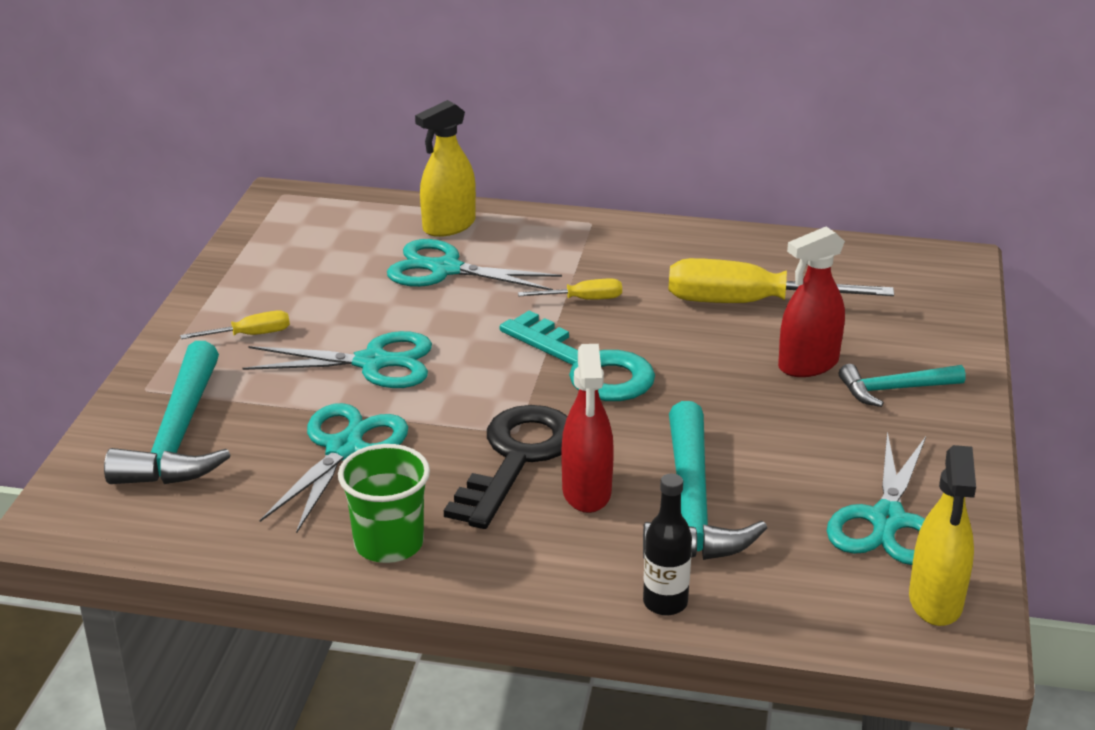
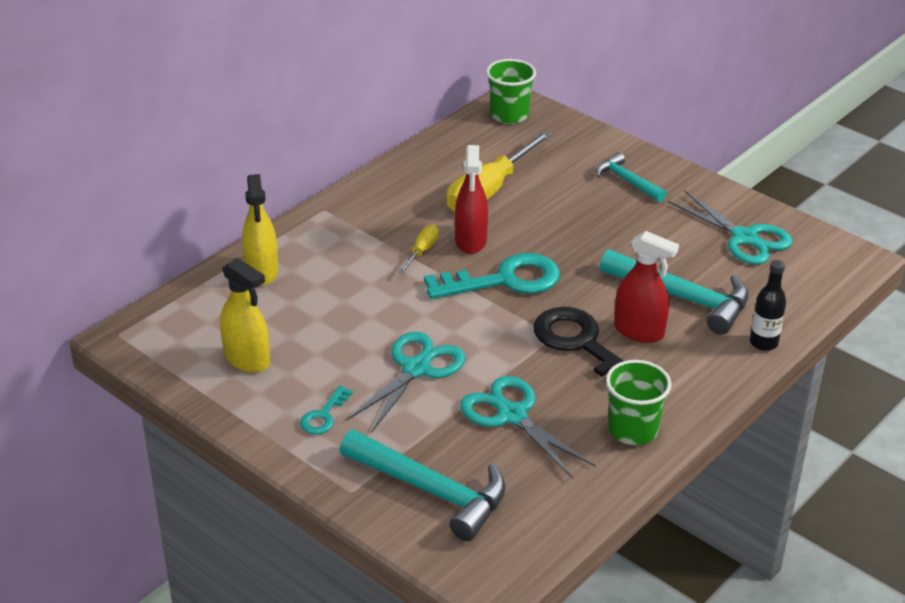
camera: 60 degrees left, 5 degrees up
yellow screwdriver [180,310,290,339] -> turquoise key [300,386,353,434]
turquoise scissors [387,239,562,290] -> none
red spray bottle [778,226,845,377] -> red spray bottle moved to [455,145,488,254]
turquoise hammer [839,364,966,407] -> turquoise hammer turned 120 degrees clockwise [595,152,666,202]
yellow spray bottle [909,445,976,626] -> yellow spray bottle moved to [220,258,270,373]
none -> green cup [486,59,536,124]

